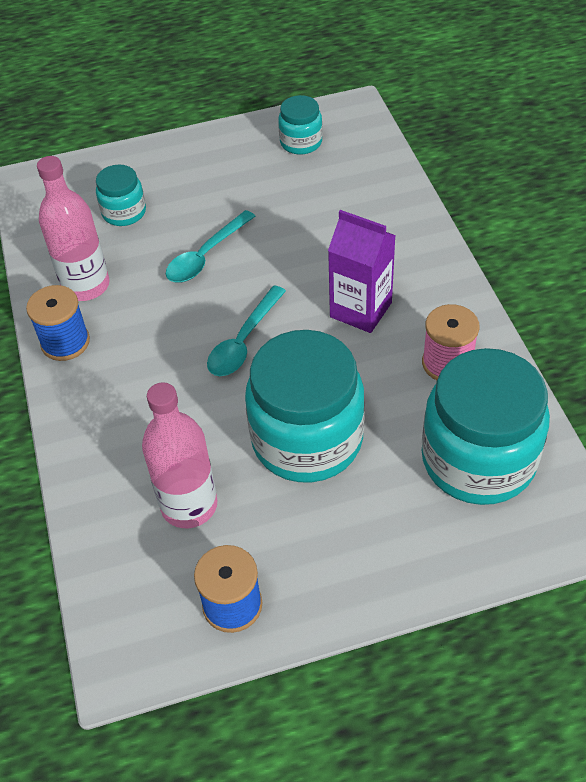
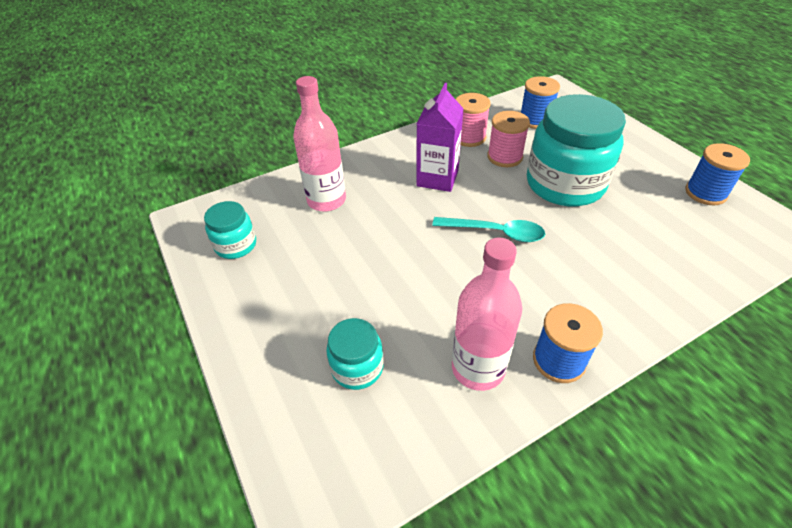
camera: 105 degrees left, 5 degrees down
pink bottle [142,382,218,528] -> pink bottle moved to [293,76,346,212]
turquoise spoon [166,210,256,282] -> none
turquoise jar [422,348,550,505] -> blue spool [521,76,560,129]
none -> pink spool [487,111,530,167]

